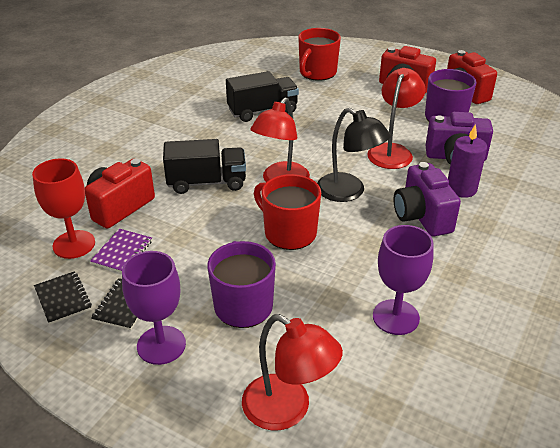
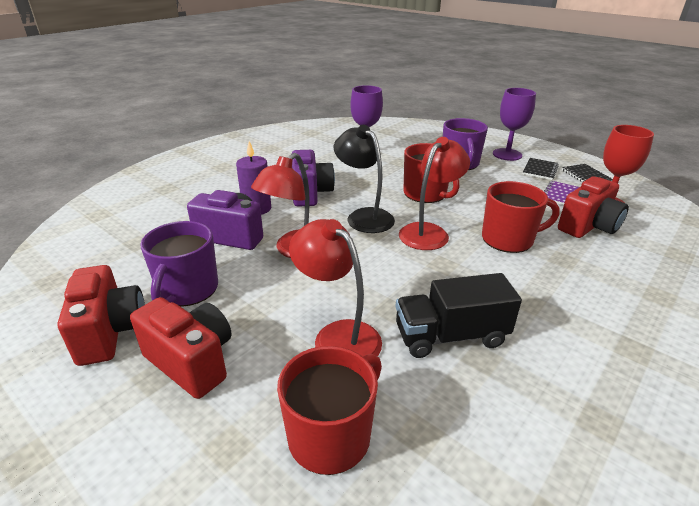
camera: 170 degrees left, 5 degrees down
black truck [163,139,246,194] -> red mug [482,181,560,253]
red lamp [242,314,343,430] -> red lamp moved to [289,219,382,356]

